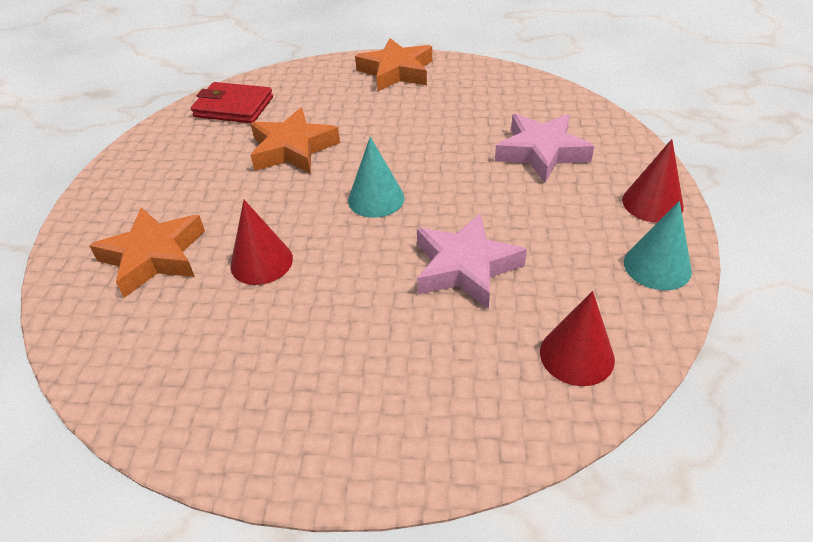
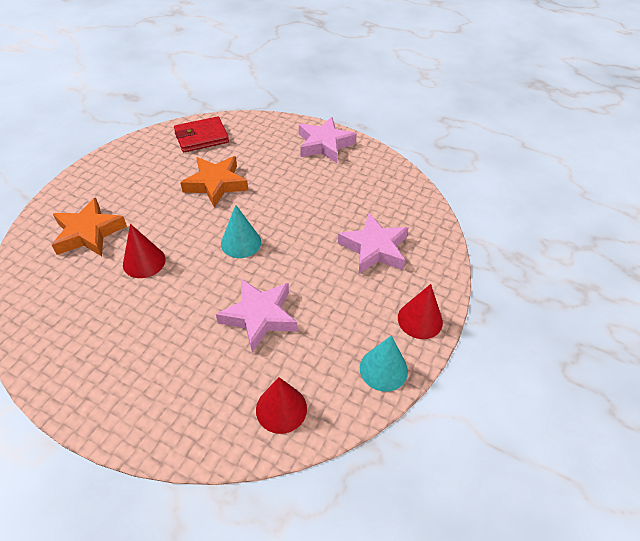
camera: 20 degrees right, 5 degrees up
red wallet [191,82,273,123] -> red wallet turned 60 degrees counterclockwise [174,116,229,152]
orange star [355,38,432,91] -> pink star [299,117,357,163]

